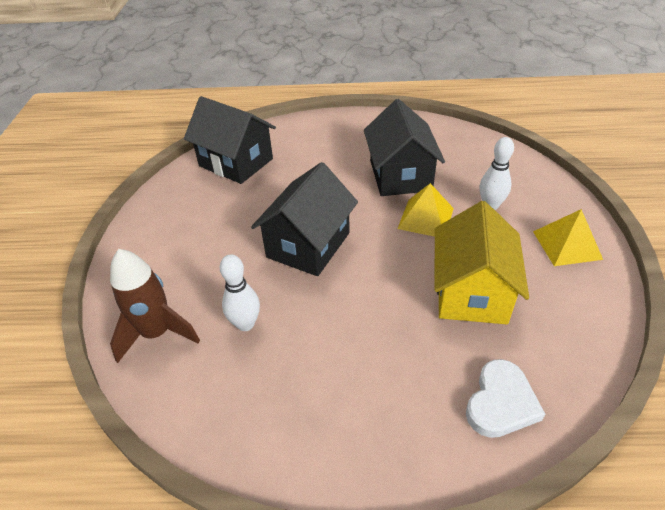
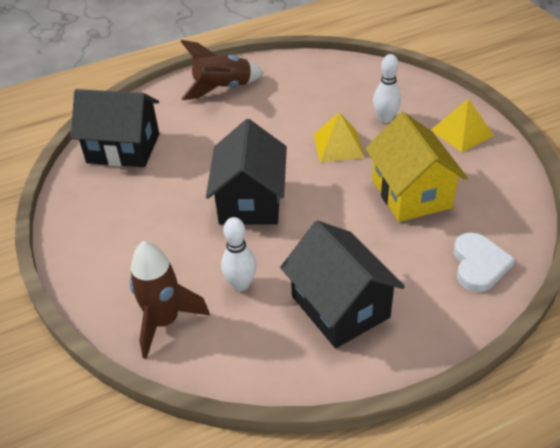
camera: 25 degrees left, 0 degrees up
black house [364,99,445,196] -> black house moved to [280,221,405,348]
none -> brown rocket [181,40,264,100]

